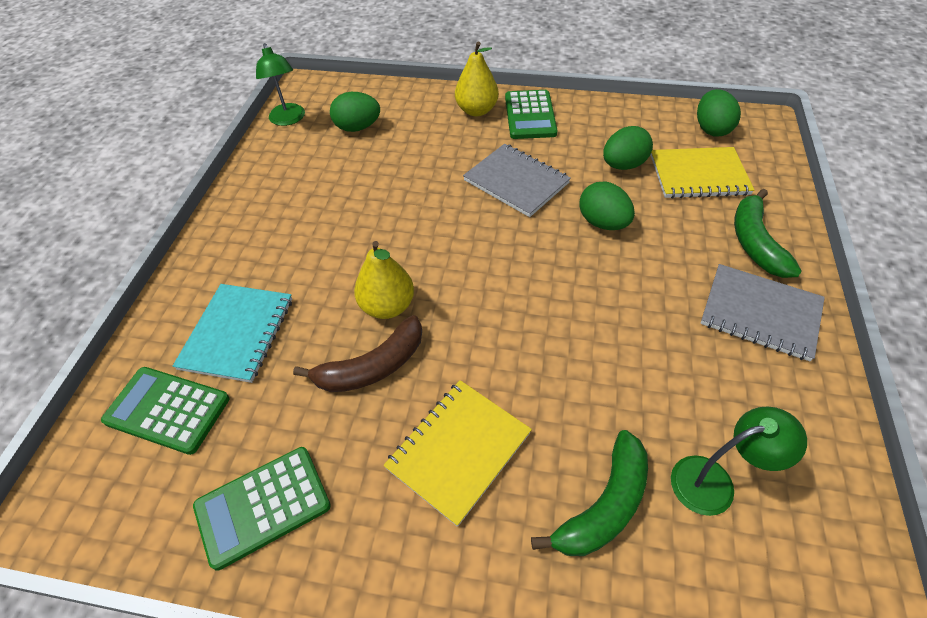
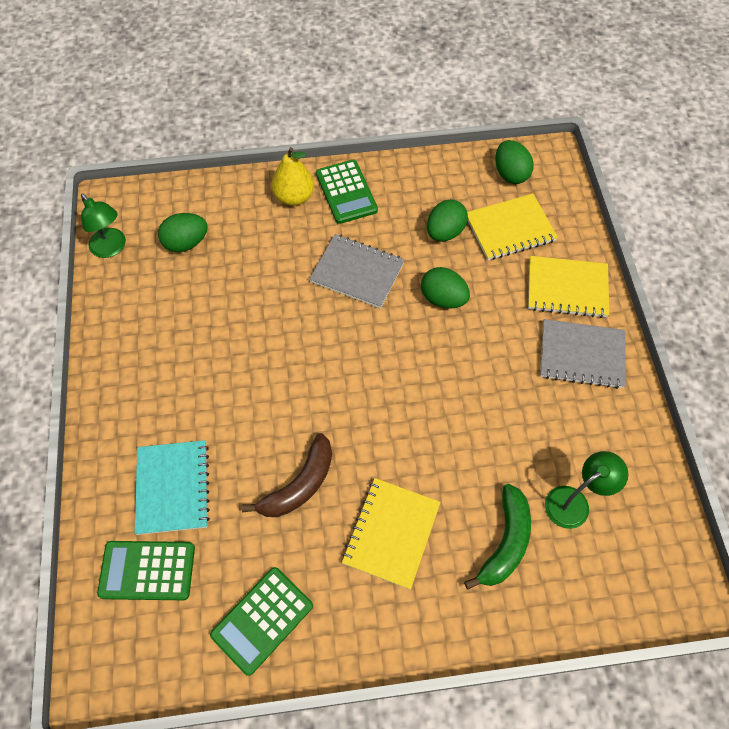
camera: 20 degrees left, 10 degrees up
yellow pear [354,241,414,319] -> none
green banana [734,189,802,278] -> yellow notebook [528,256,609,318]

